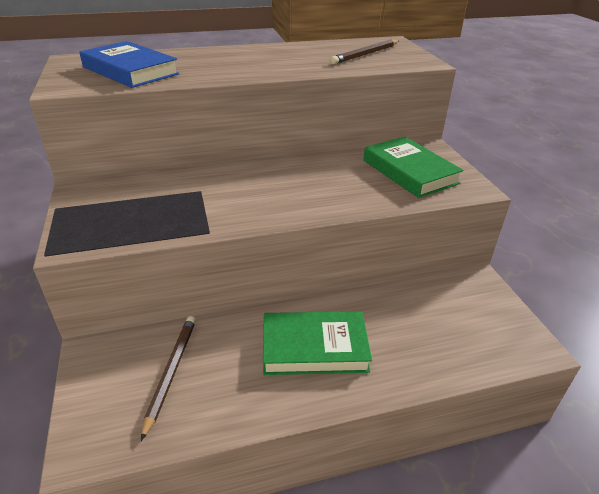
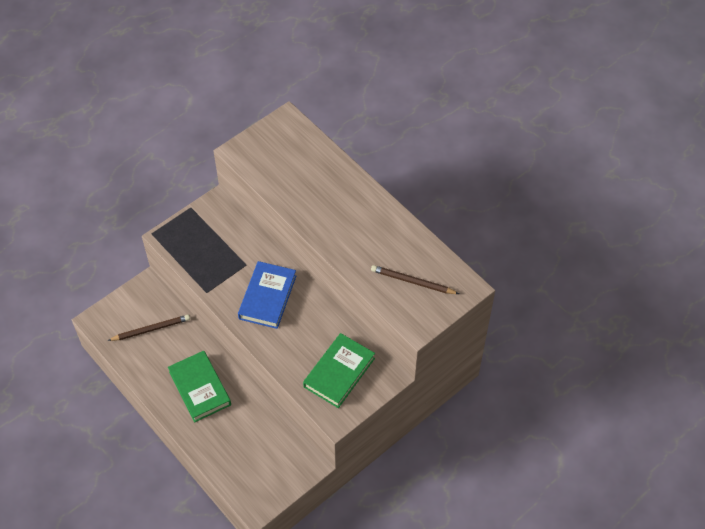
camera: 65 degrees right, 20 degrees up
blue book [79,41,179,88] -> blue book moved to [238,261,296,329]

